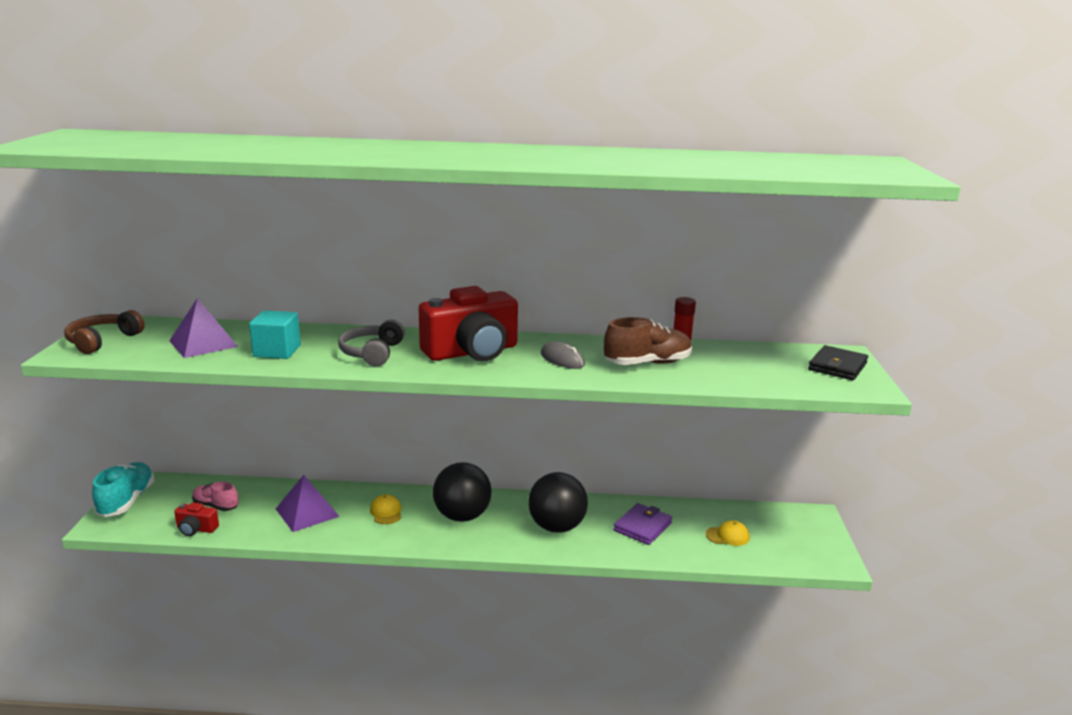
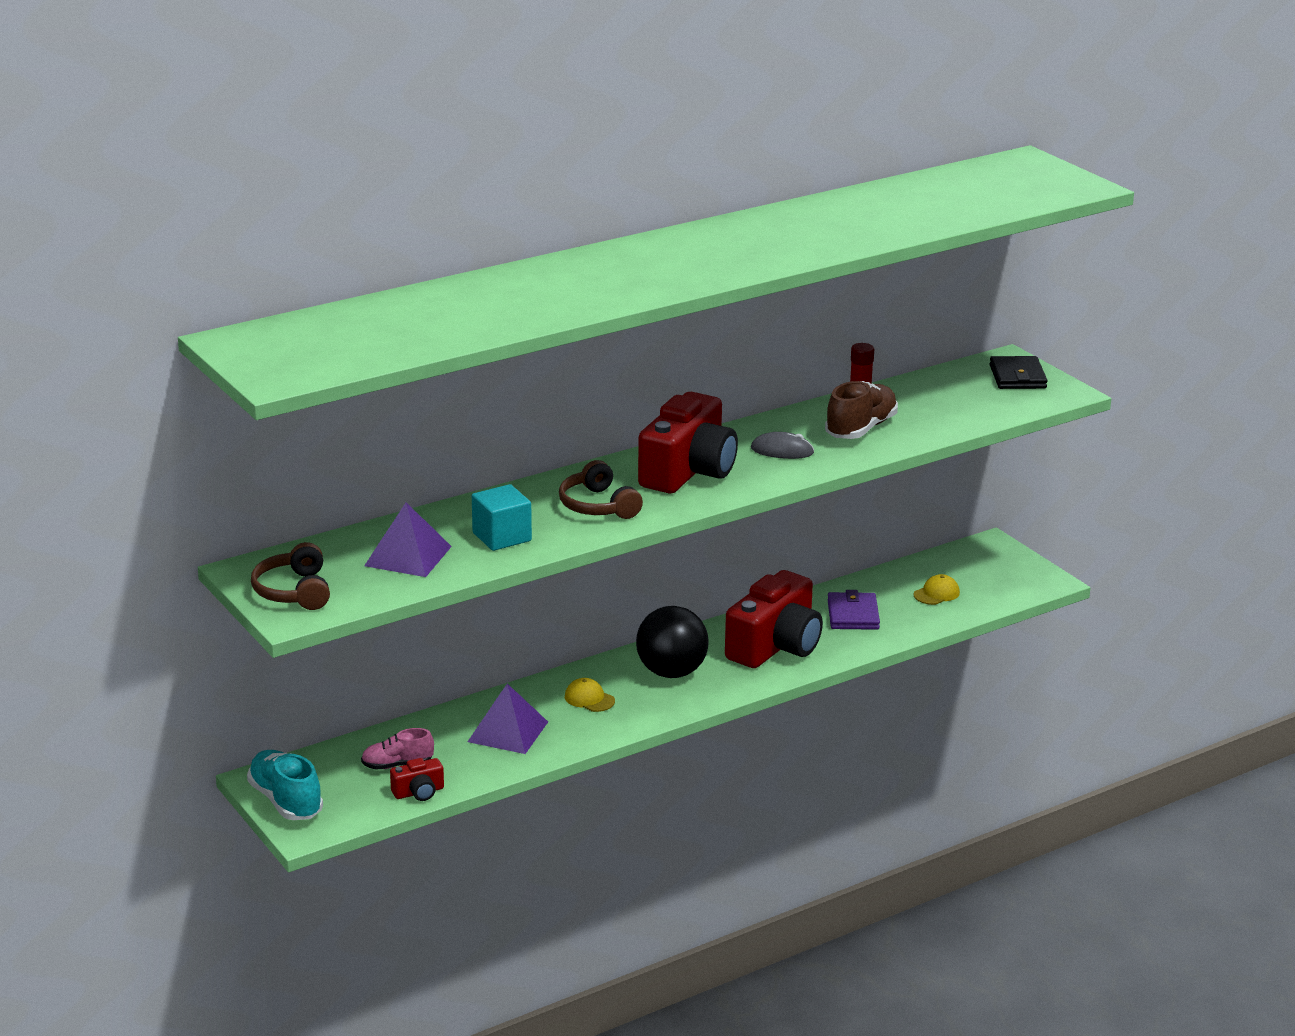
camera: 35 degrees left, 5 degrees up
grey headphones [338,319,405,366] -> brown headphones [559,460,643,519]
black ball [528,472,588,533] -> red camera [725,570,823,668]

